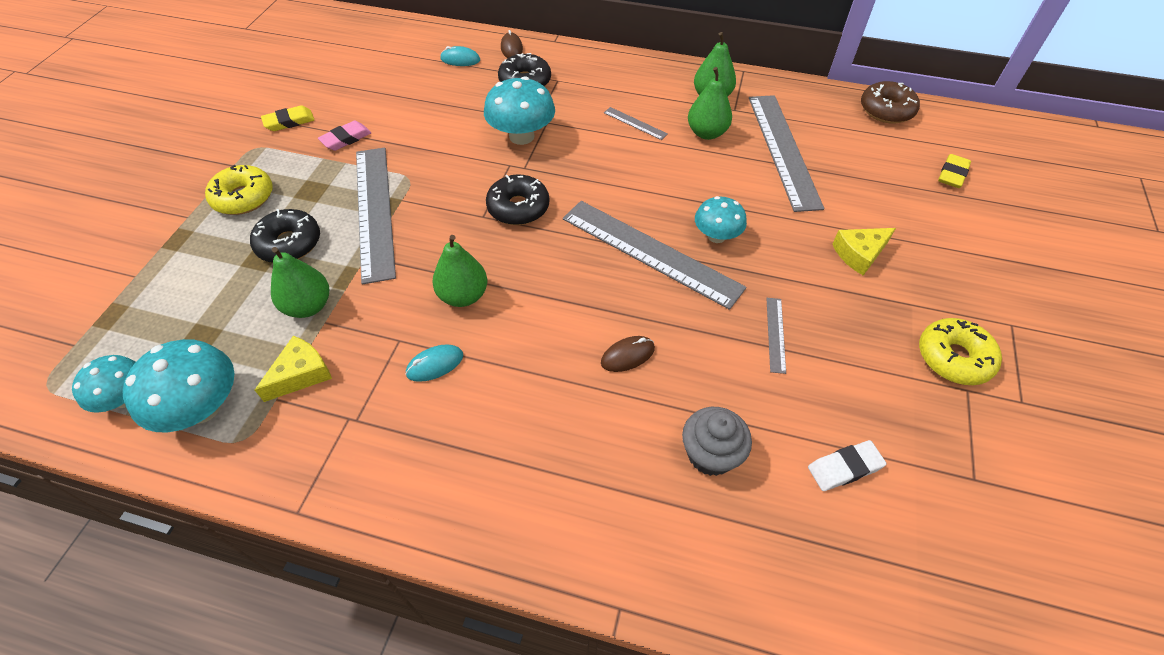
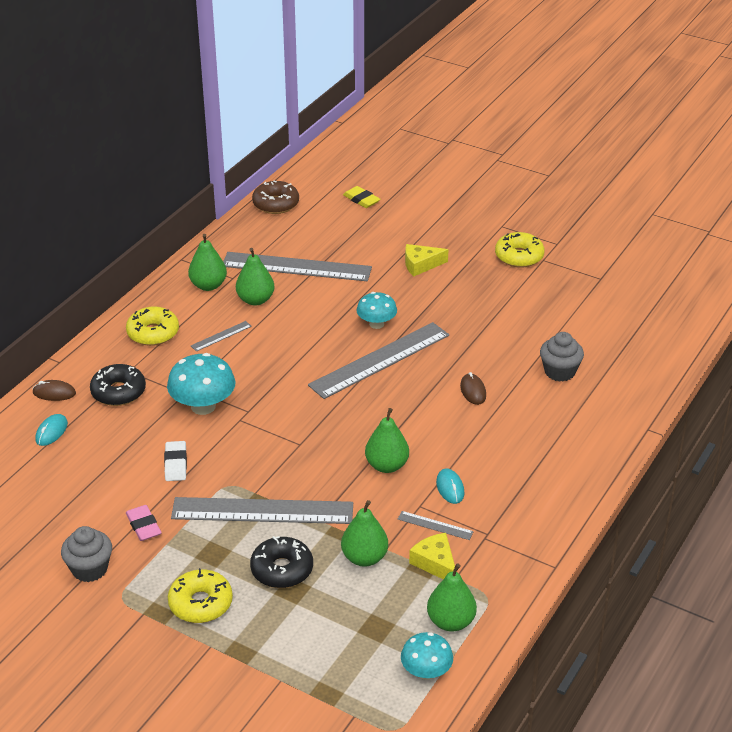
camera: 75 degrees left, 15 degrees down
turquoise mushroom [122,339,235,432] -> green pear [427,563,477,632]
yellow eraser [261,105,315,131] -> grey cupcake [61,526,112,582]
black donut [486,174,549,225] -> none
grey ruler [766,298,786,374] -> grey ruler moved to [398,511,474,540]
white eraser [808,440,887,491] -> white eraser moved to [164,441,187,481]
yellow cheese [832,228,896,276] -> yellow cheese turned 90 degrees clockwise [405,244,449,276]
none -> yellow donut [126,307,179,346]

